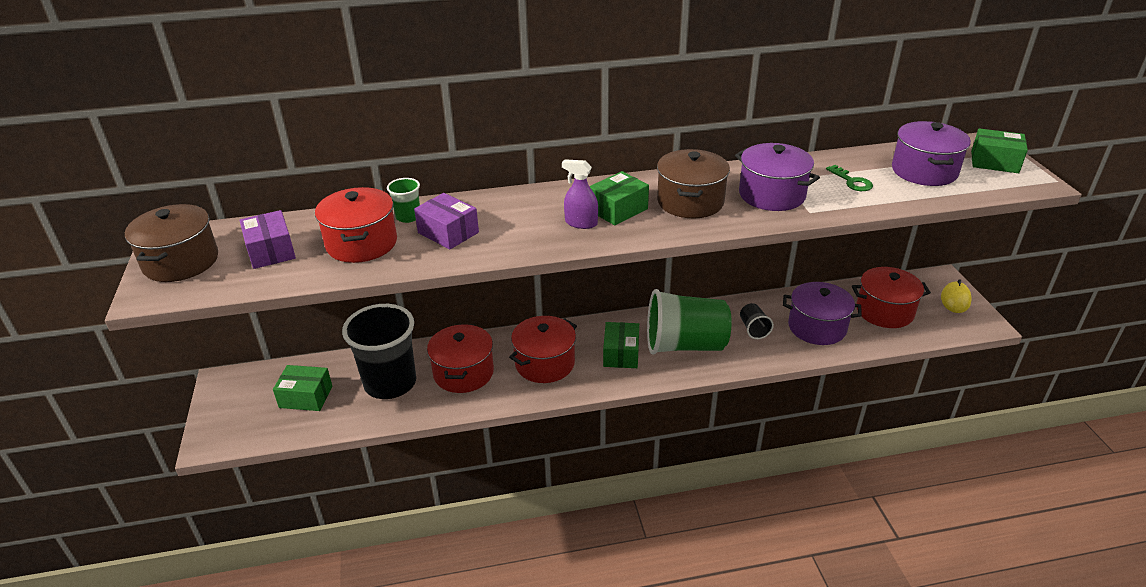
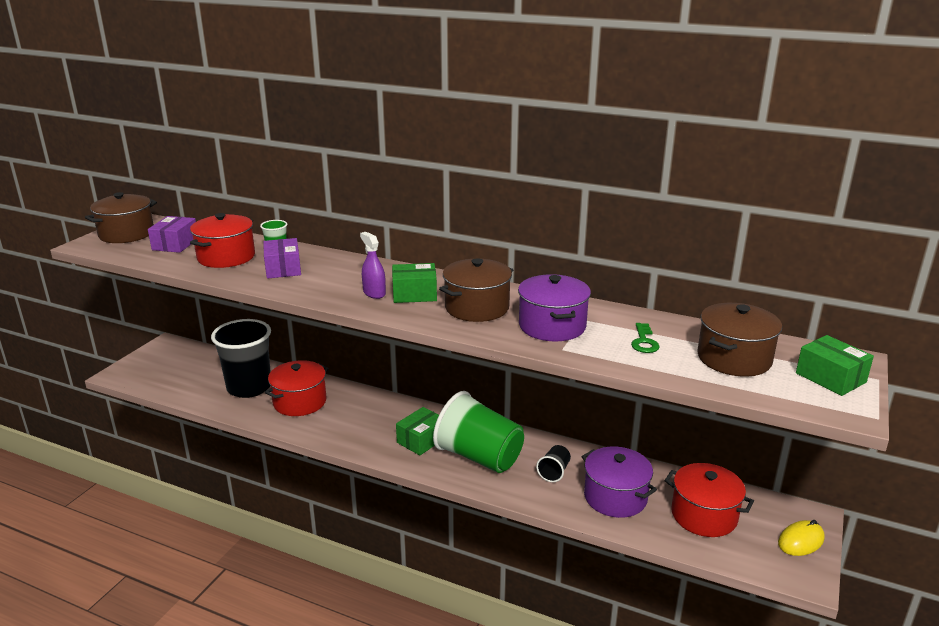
camera: 35 degrees right, 10 degrees down
green box [273,365,332,411] -> none
red pot [509,316,577,383] -> none
purple pot [892,121,971,186] -> brown pot [698,303,782,377]

